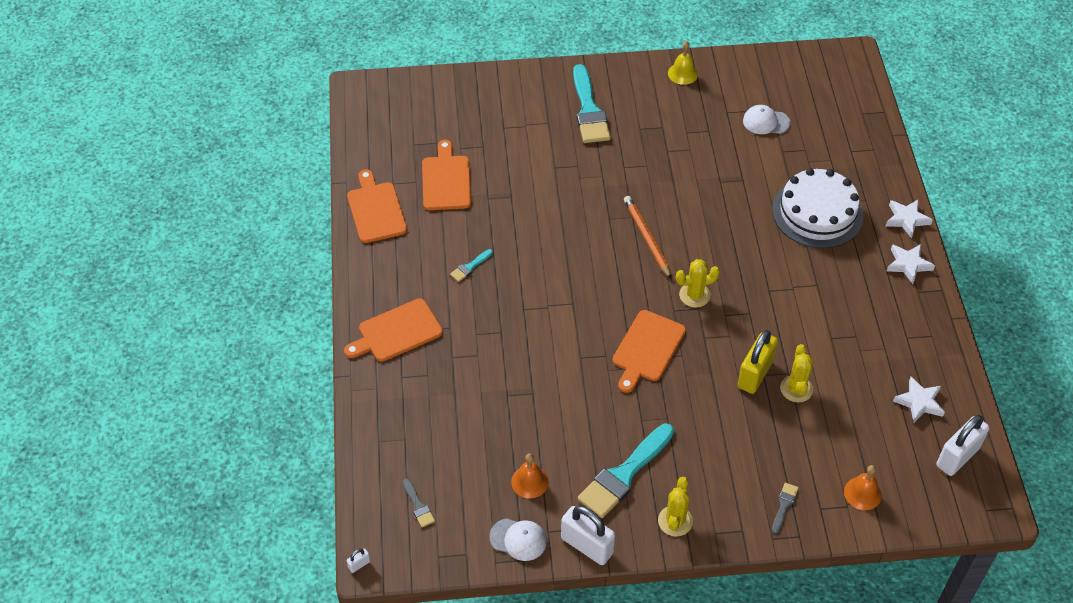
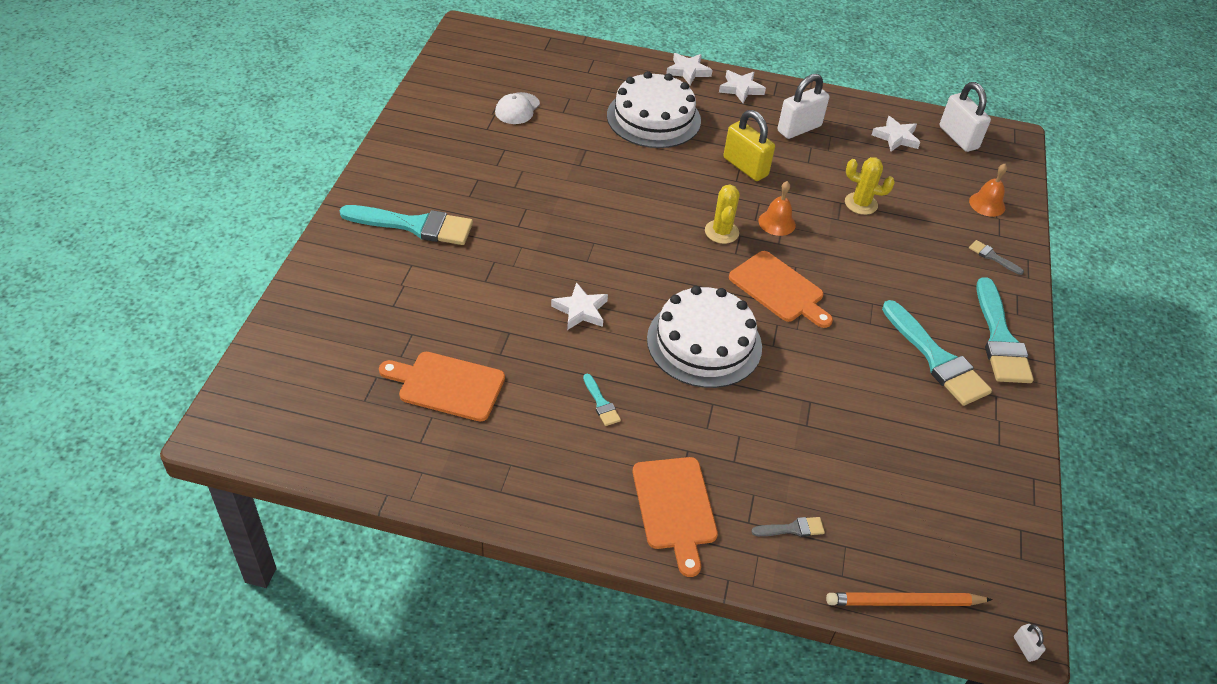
camera: 75 degrees left, 5 degrees down
orange cutting board [347,169,407,243] -> none
grey brush [403,479,435,527] -> grey brush moved to [751,517,825,537]
white cap [489,518,547,561] -> none
orange bell [511,453,549,499] -> orange bell moved to [759,181,796,236]
white padlock [561,506,615,565] -> white padlock moved to [778,74,829,139]
orange pencil [624,196,671,279] -> orange pencil moved to [826,592,993,606]
yellow cactus [658,477,693,537] -> turquoise brush [976,277,1034,383]
yellow bell [668,41,698,85] -> none
yellow padlock [737,330,778,394] -> yellow padlock moved to [723,110,775,181]
none -> white star [551,282,608,330]
none -> white cake [647,286,762,388]

